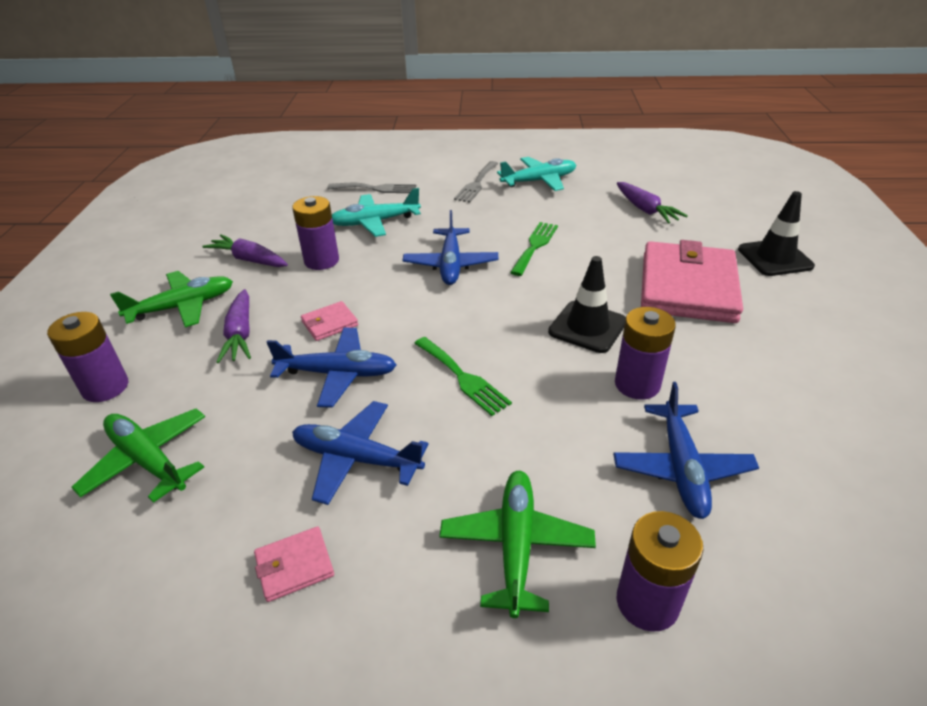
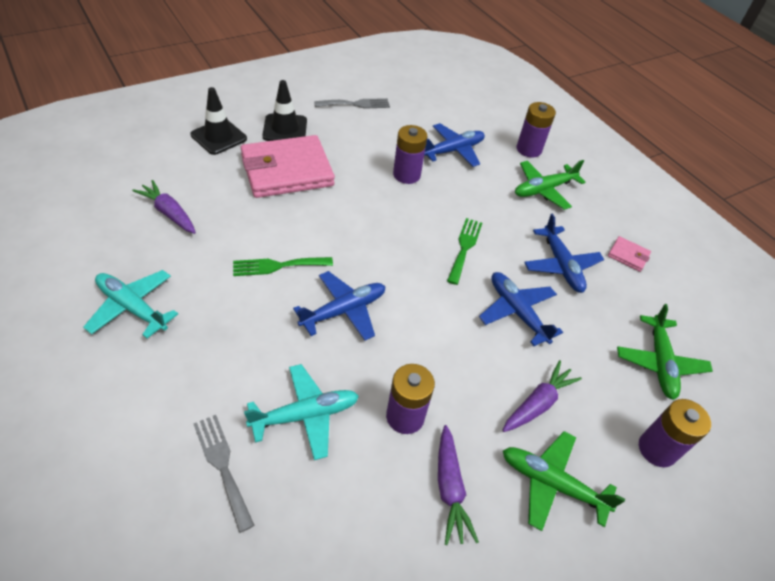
camera: 130 degrees left, 10 degrees up
pink wallet [301,301,358,341] -> none
turquoise plane [332,188,421,237] -> turquoise plane turned 60 degrees counterclockwise [244,364,359,460]
grey fork [454,161,498,203] -> grey fork moved to [314,98,390,109]
black traffic cone [548,256,626,353] -> black traffic cone moved to [263,80,307,141]
purple carrot [617,182,688,223] -> purple carrot turned 75 degrees counterclockwise [132,180,196,234]

